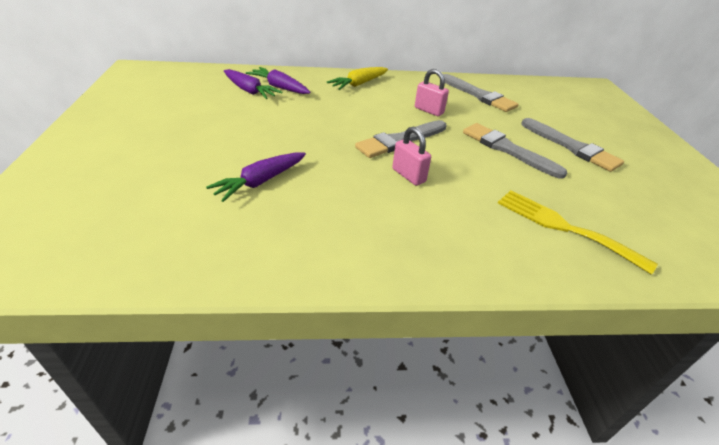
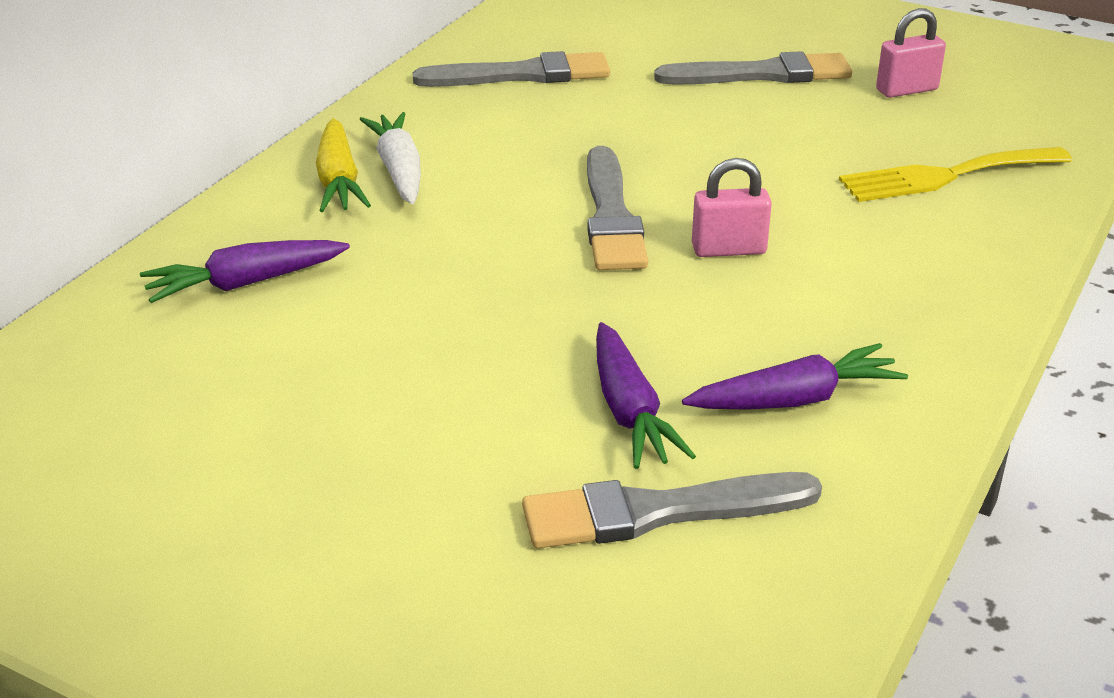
camera: 55 degrees left, 5 degrees down
purple carrot [224,69,283,99] -> purple carrot moved to [682,343,908,410]
pink padlock [415,69,449,116] -> pink padlock moved to [876,8,946,98]
grey brush [463,123,567,179] -> grey brush moved to [522,472,822,548]
none -> white carrot [360,112,421,204]

